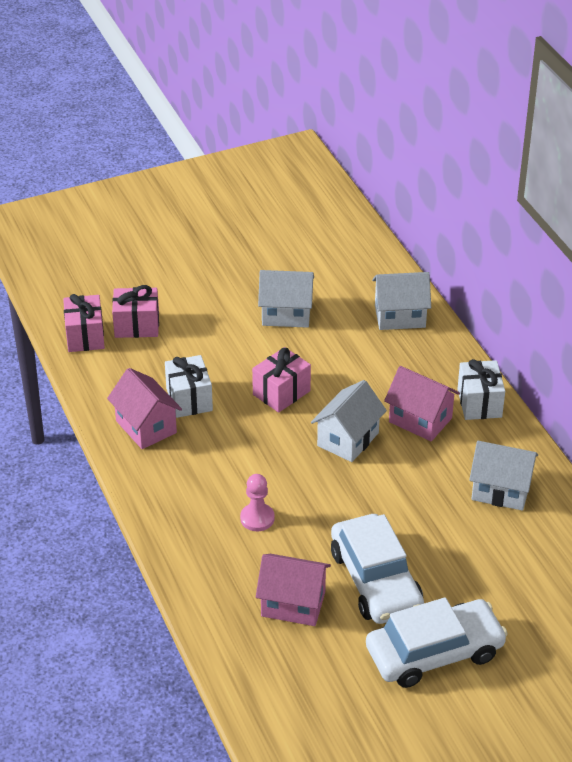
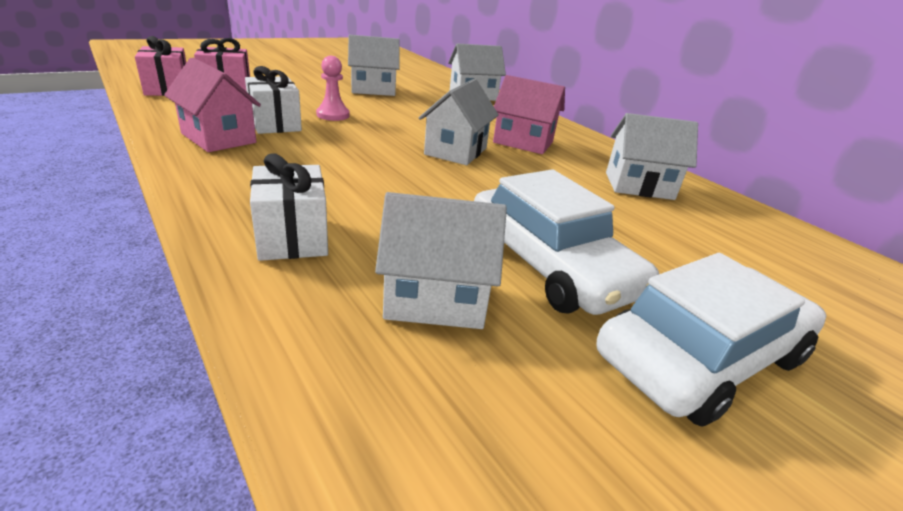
camera: 15 degrees left, 10 degrees down
pink pawn [240,474,275,531] -> pink pawn moved to [316,56,350,121]
pink gift [252,347,311,413] -> none
pink house [256,554,331,626] -> white house [375,192,507,329]
white gift [457,359,505,420] -> white gift moved to [250,153,328,261]

